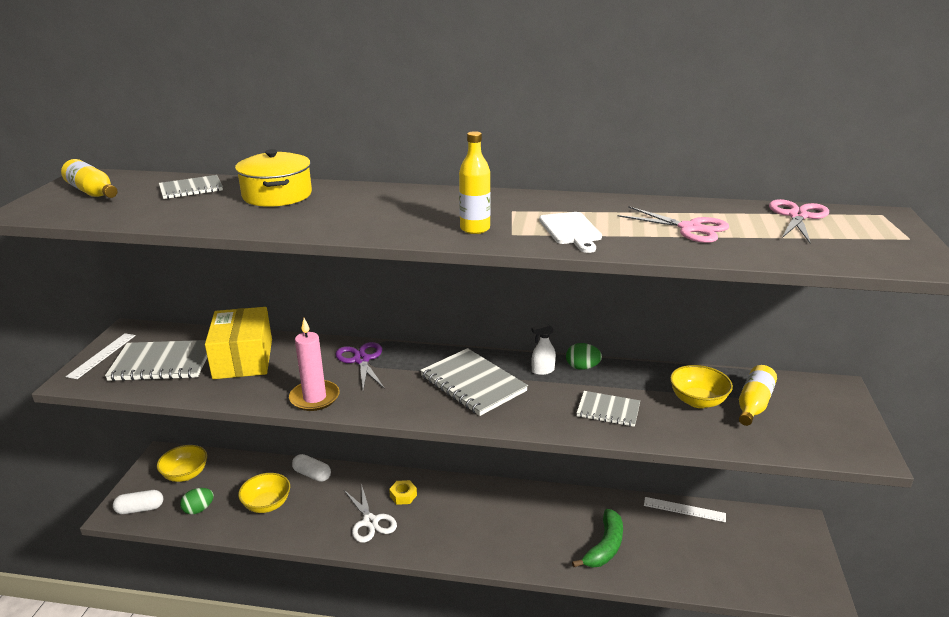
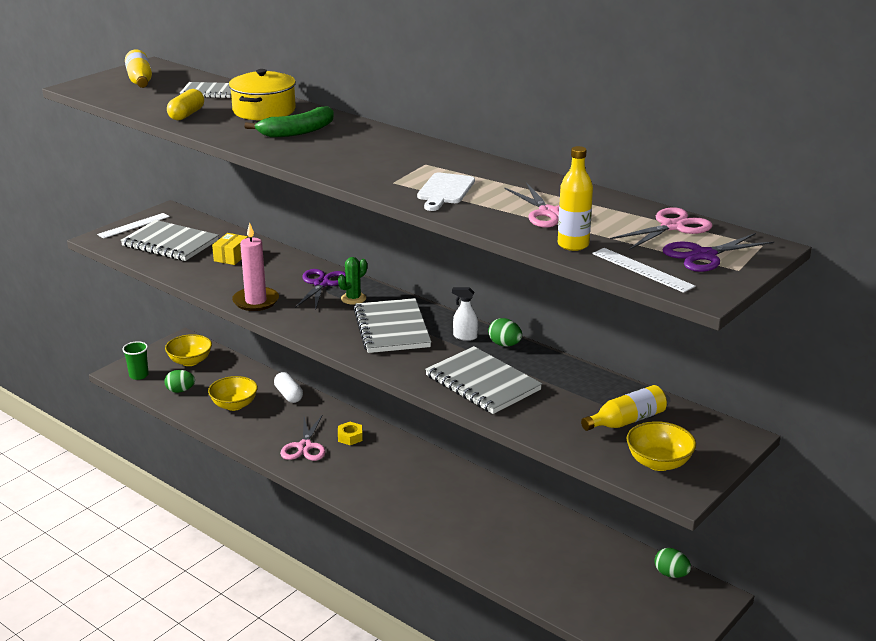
camera: 30 degrees right, 0 degrees up
white capsule [113,490,163,514] -> green cup [122,341,149,380]
yellow box [205,307,272,379] -> yellow box [212,233,248,265], size x0.49
white scissors [344,484,397,543] -> pink scissors [280,416,326,461]
yellow bottle [459,131,491,234] -> yellow bottle moved to [558,146,593,251]
green banana [572,509,623,568] -> green banana moved to [244,106,334,138]
grey notebook [577,391,640,427] -> grey notebook [425,346,542,414], size x1.68
white ruler [644,497,726,522] -> white ruler moved to [592,248,696,293]
yellow bowl [670,365,733,408] -> yellow bowl moved to [626,421,696,471]
none -> yellow capsule [167,89,204,120]
none -> green cactus [338,257,367,304]
none -> green egg [654,548,691,578]
none -> purple scissors [662,233,774,272]

